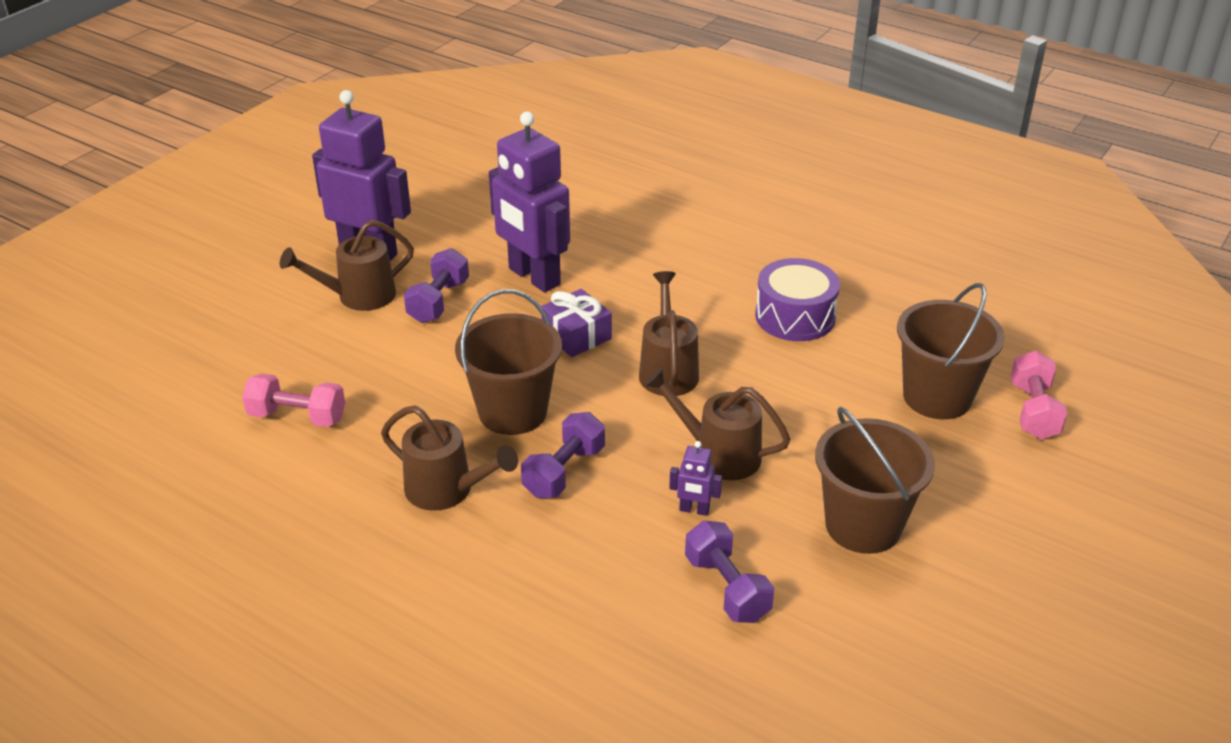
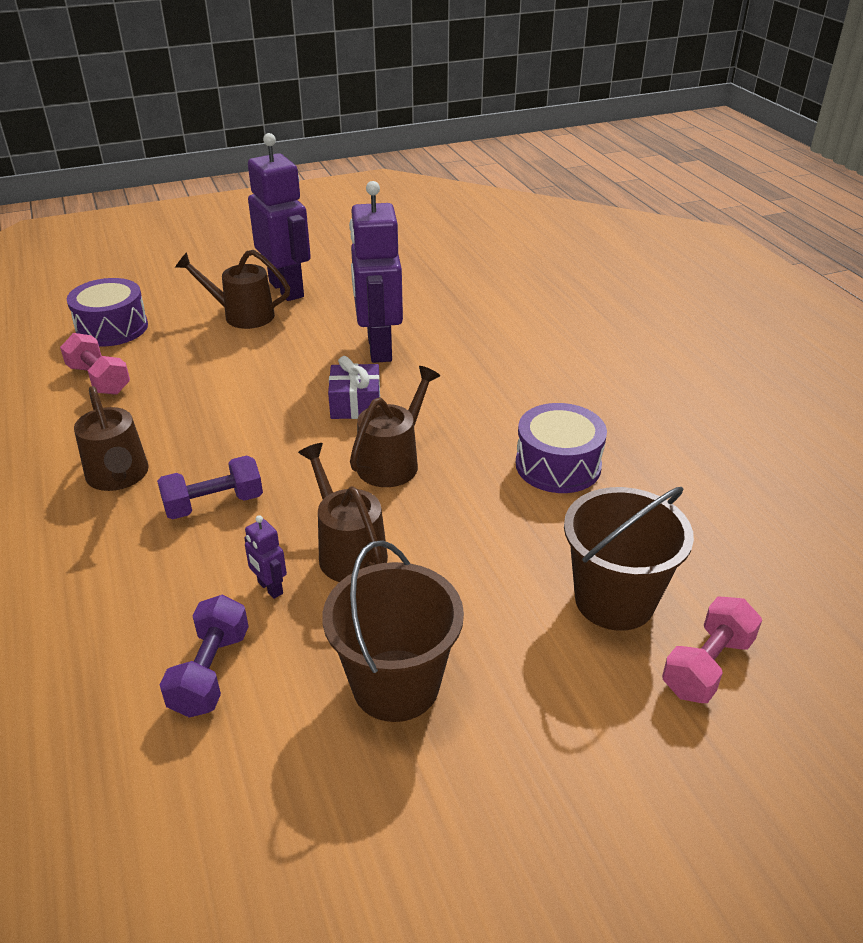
camera: 35 degrees right, 0 degrees up
purple dumbbell [404,248,469,323] -> none
brown bucket [455,289,562,435] -> none
none -> purple drum [67,278,148,346]

